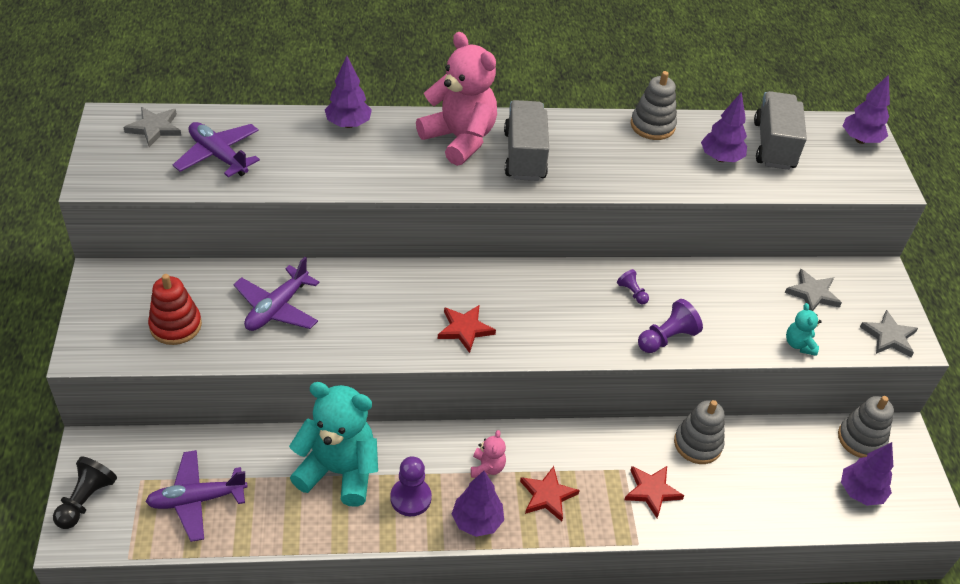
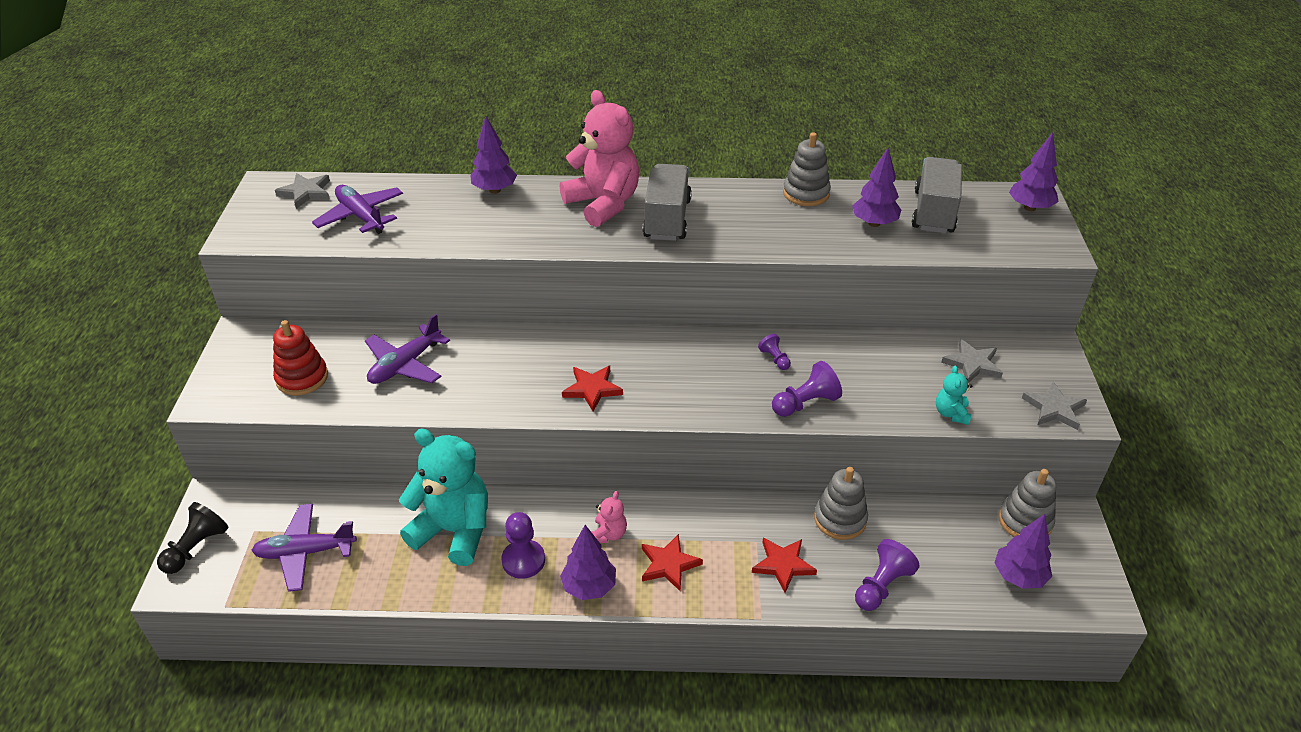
camera: 10 degrees right, 5 degrees down
none -> purple pawn [855,539,920,611]

